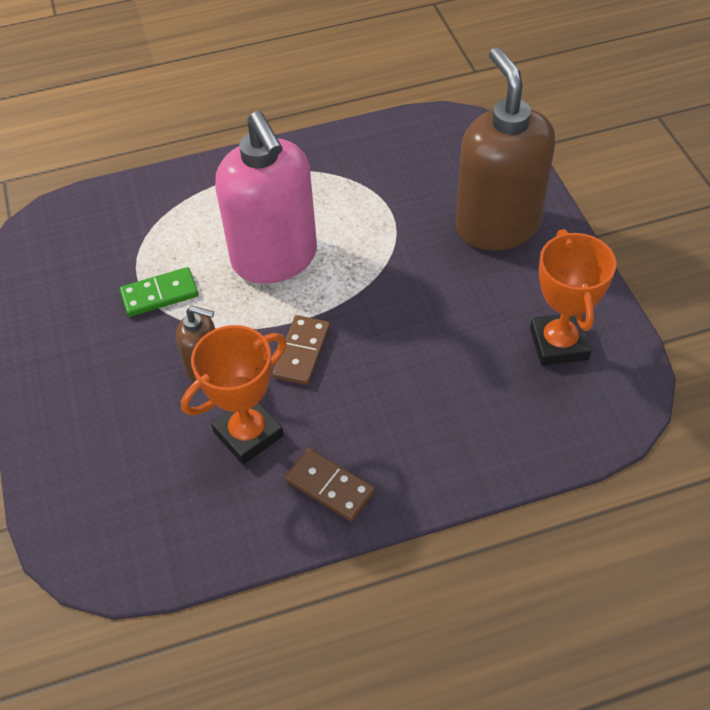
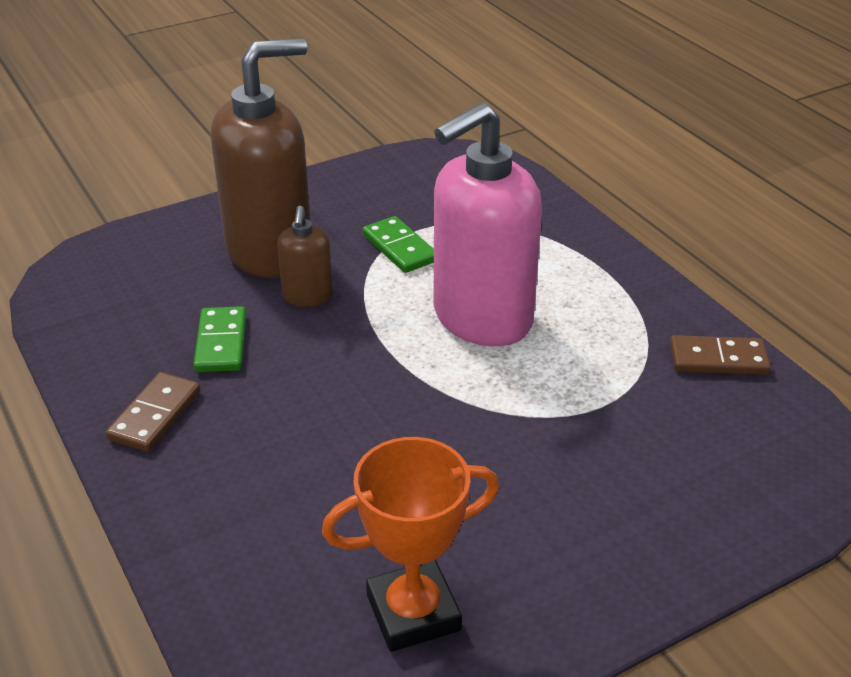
camera: 75 degrees right, 15 degrees down
orange trophy [181,325,286,465] -> green domino [193,306,246,372]
brown domino [272,315,330,385] -> brown domino moved to [670,335,771,375]
brown soap dispenser [455,47,555,251] -> brown soap dispenser moved to [211,38,311,278]

